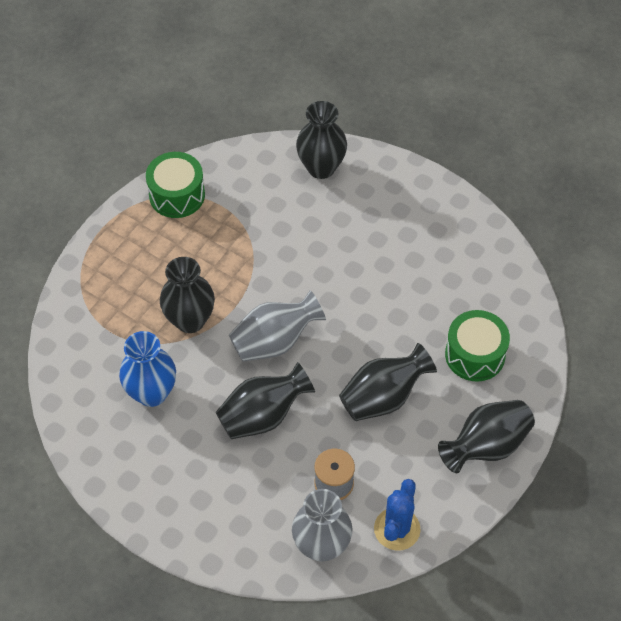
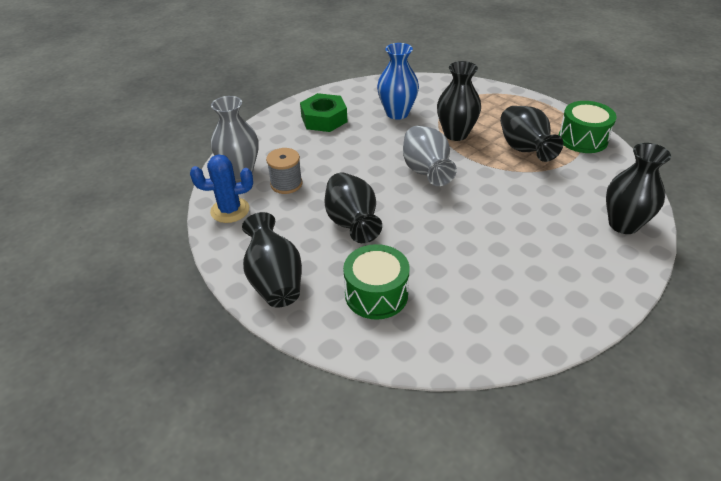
camera: 105 degrees right, 15 degrees down
black vase [216,362,315,439] -> black vase moved to [500,106,563,162]
blue cactus [374,479,421,551] -> blue cactus turned 45 degrees counterclockwise [190,155,253,223]
none -> green nut [300,93,347,132]

